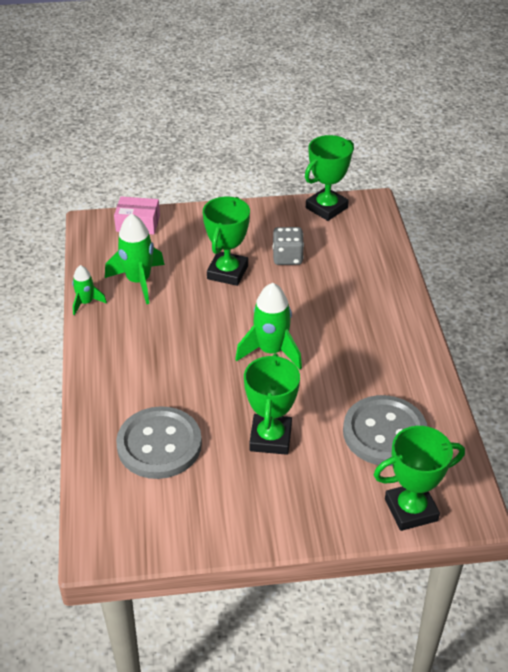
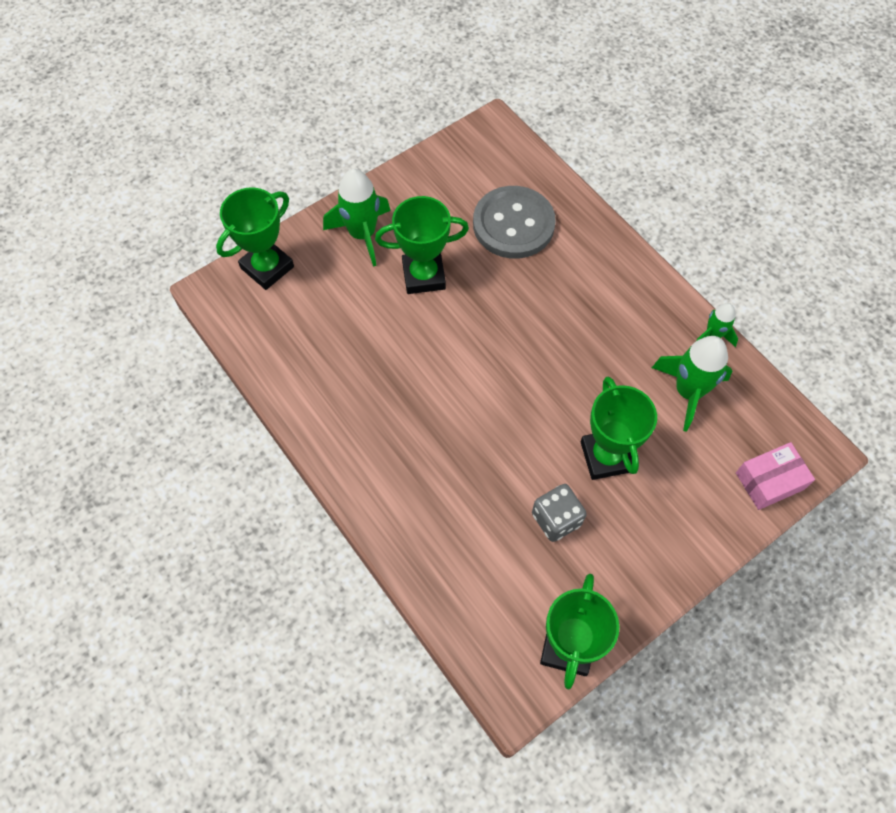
camera: 150 degrees right, 20 degrees up
green rocket [235,283,302,369] -> green rocket moved to [323,169,391,267]
green trophy [244,353,300,455] -> green trophy turned 75 degrees counterclockwise [375,196,469,294]
grey button [343,395,427,466] -> none

